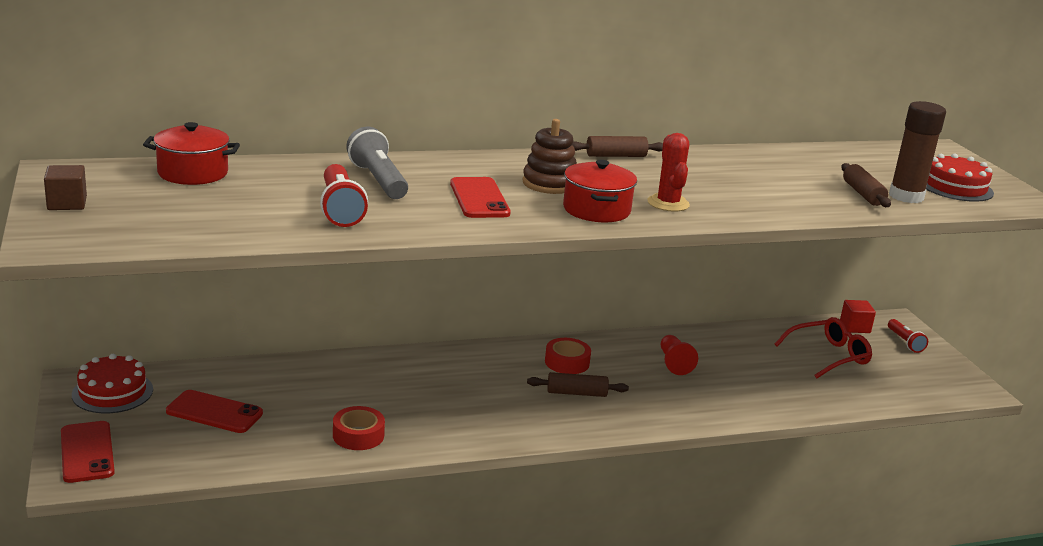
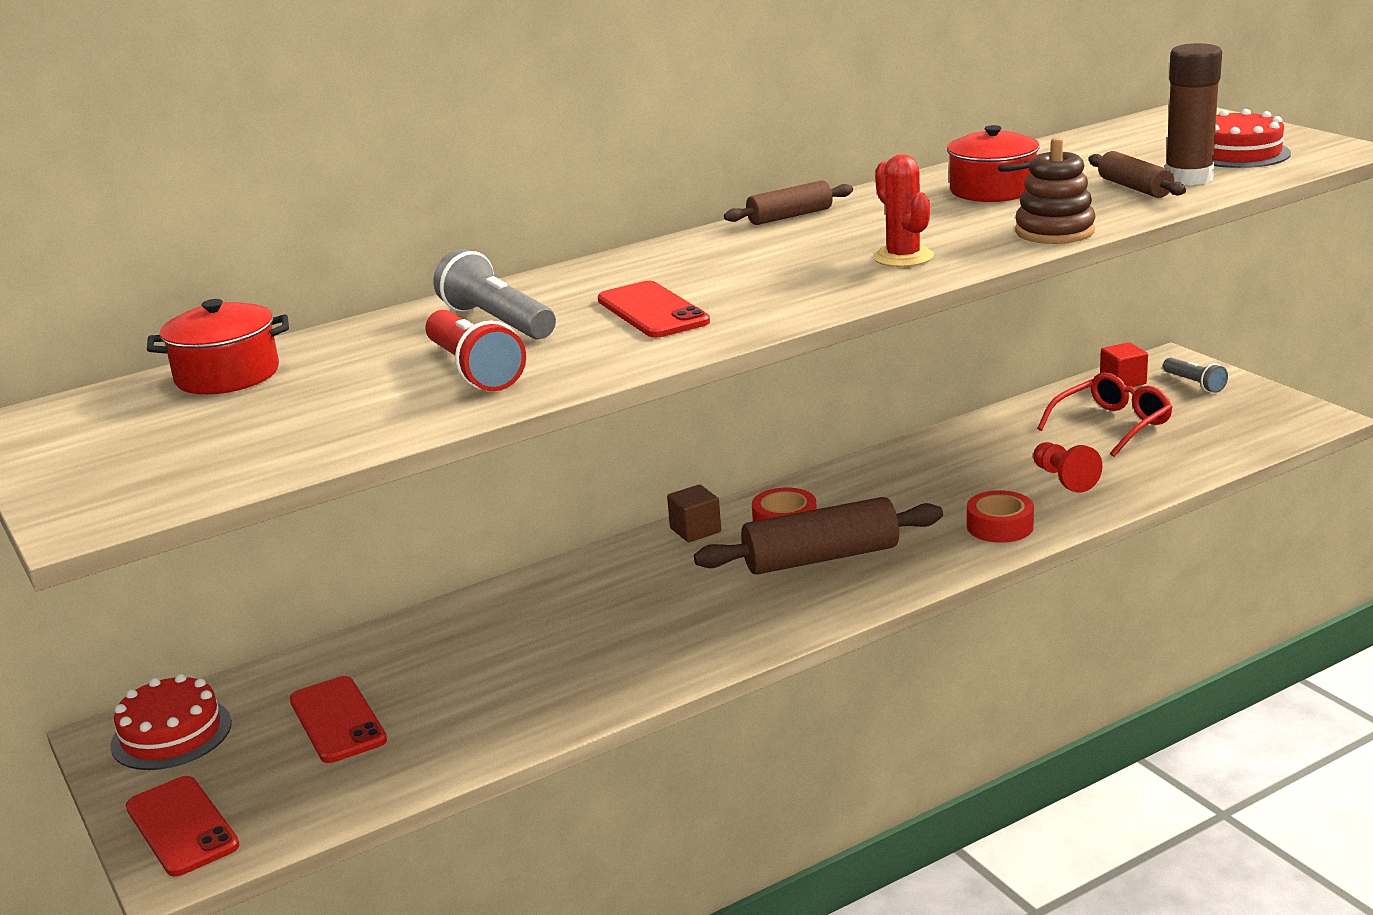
camera: 10 degrees left, 0 degrees up
brown cube [44,165,87,210] -> brown cube moved to [667,484,721,542]
red phone [166,390,263,433] -> red phone turned 60 degrees clockwise [290,676,387,763]
red tape [333,406,385,450] -> red tape moved to [967,490,1034,543]
brown stacking toy [523,119,577,194] -> brown stacking toy moved to [1015,137,1096,244]
brown rolling pin [527,372,629,397] -> brown rolling pin [694,497,943,575], size x1.78
red pot [563,160,637,222] -> red pot moved to [947,125,1040,202]
red pawn [661,335,698,375] -> red pawn moved to [1033,442,1103,493]
red flashlight [888,319,928,353] -> grey flashlight [1163,357,1228,393]

